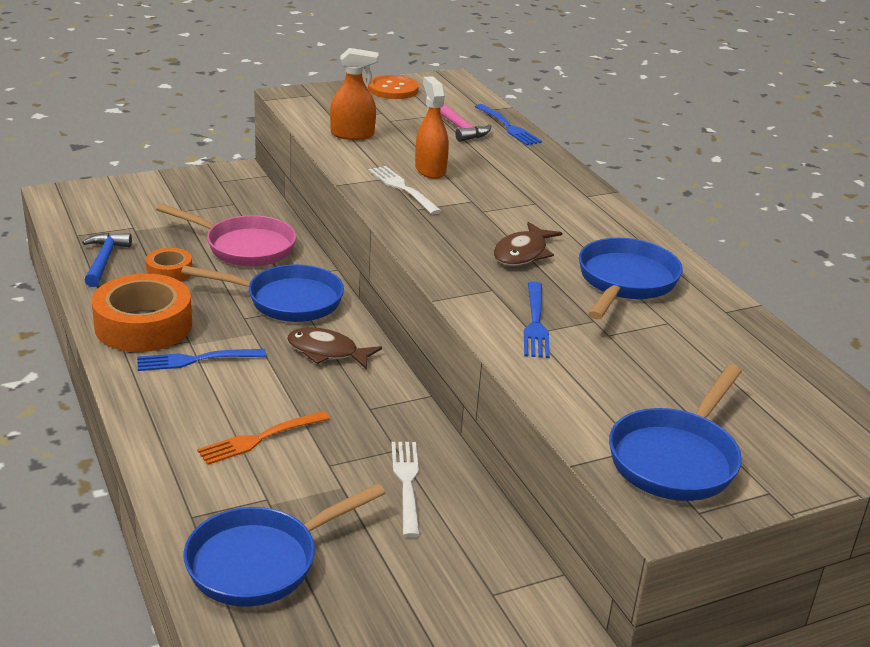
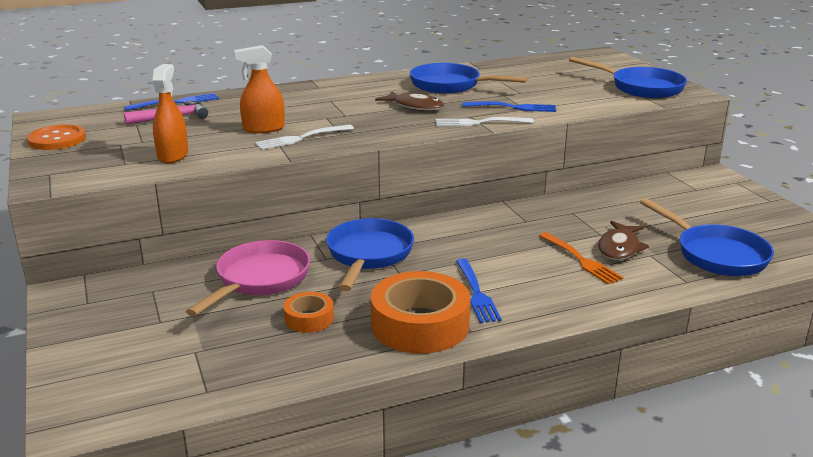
camera: 85 degrees left, 5 degrees down
blue hammer [82,233,132,287] -> none
brown fish [287,327,382,370] -> brown fish moved to [598,221,649,260]
white fork [391,442,420,537] -> white fork moved to [436,117,534,126]

